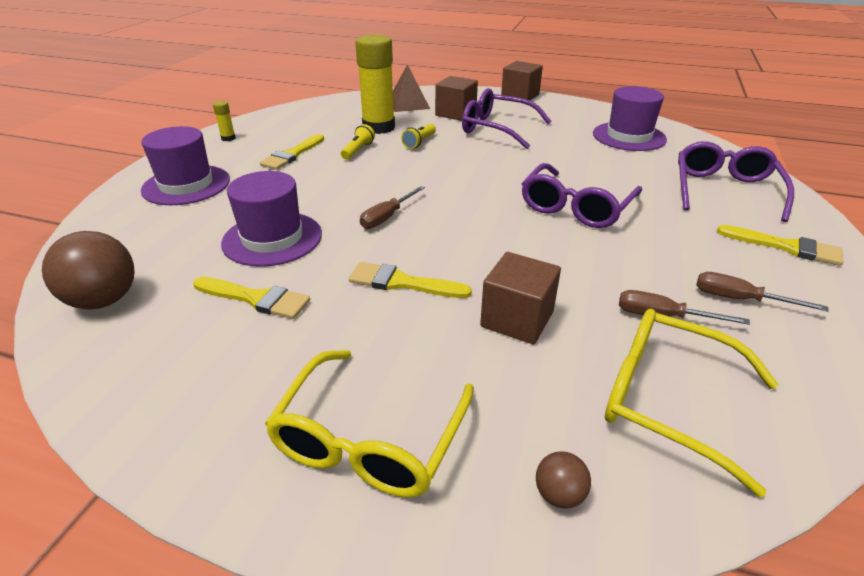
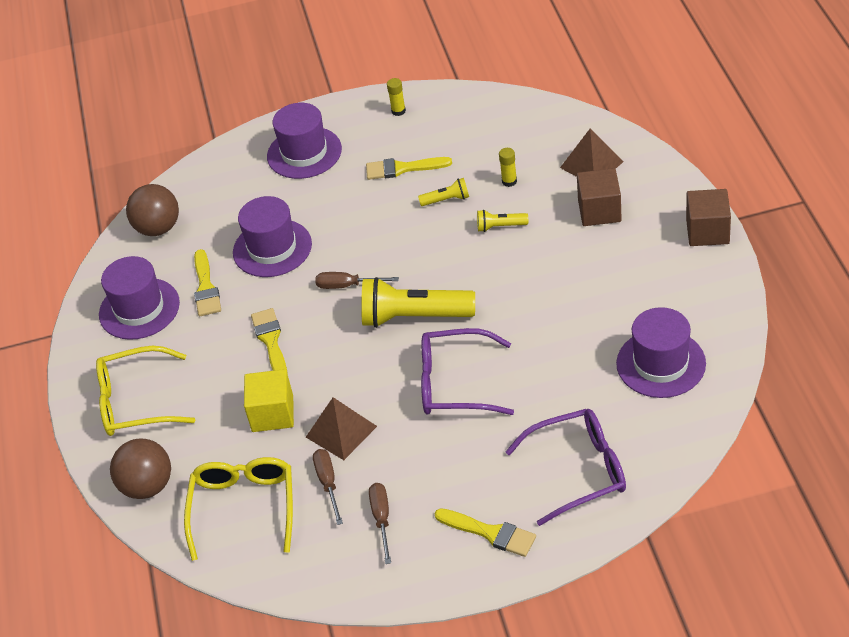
camera: 65 degrees right, 10 degrees up
yellow glue stick [355,34,395,134] -> yellow glue stick [499,148,517,187], size x0.41
purple glasses [462,88,552,149] -> none
brown cube [480,252,561,345] -> yellow cube [244,369,294,432]
brown ball [536,451,591,509] -> brown ball [110,439,171,499], size x2.08
yellow brush [717,225,843,266] -> yellow brush turned 60 degrees counterclockwise [434,508,536,557]
none -> purple hat [99,256,180,340]
none -> brown pyramid [306,397,377,460]
none -> yellow flashlight [361,277,475,328]

